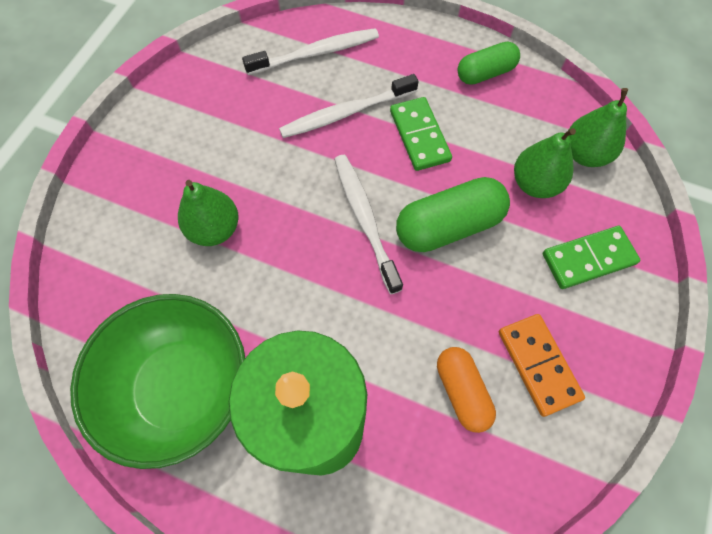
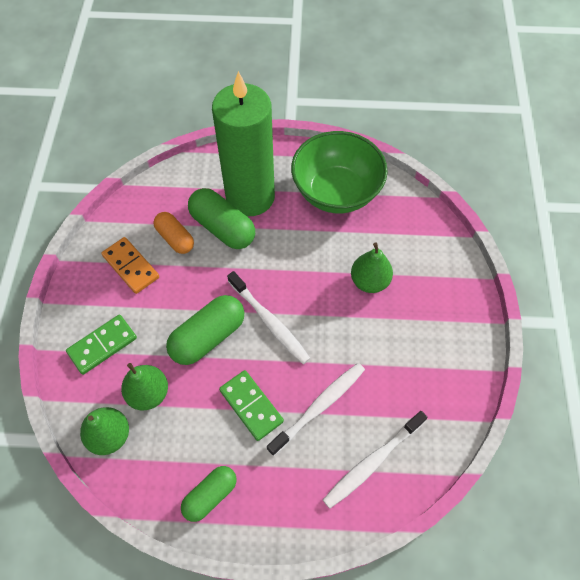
camera: 160 degrees right, 5 degrees down
none -> green capsule [188,188,255,249]

